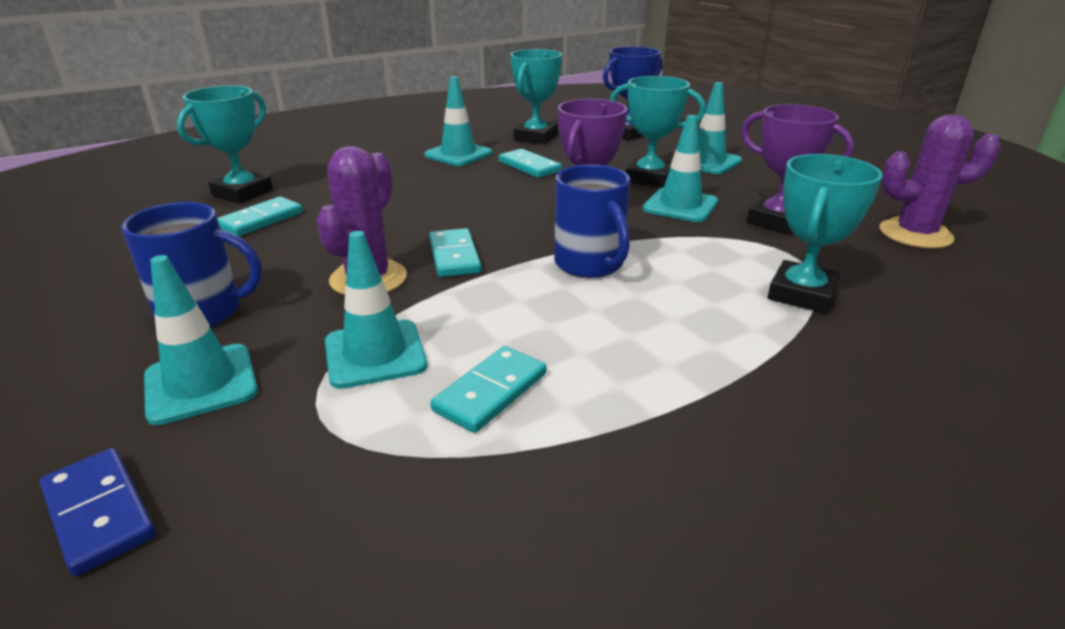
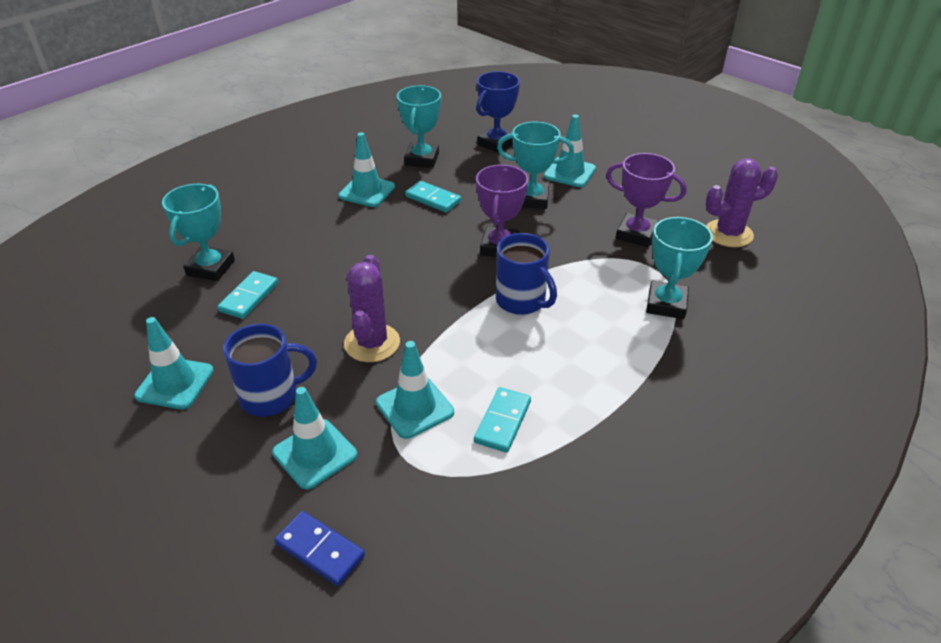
camera: 15 degrees left, 10 degrees up
turquoise domino [429,228,481,277] -> none
turquoise traffic cone [643,115,718,222] -> turquoise traffic cone moved to [134,317,214,409]

